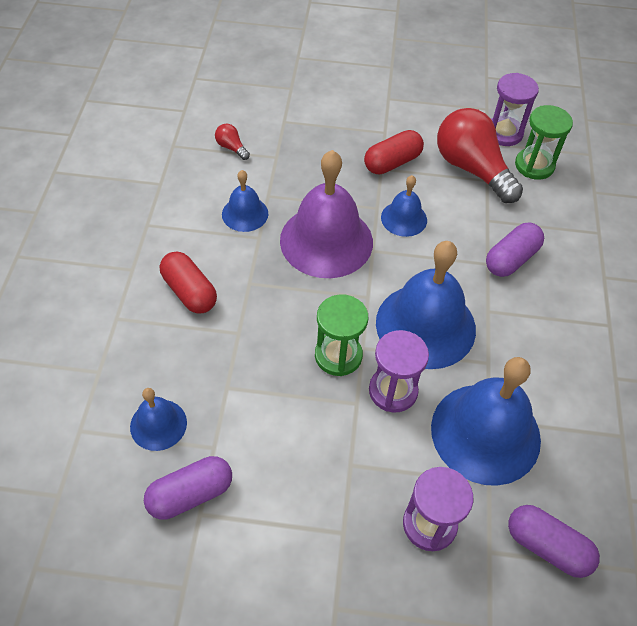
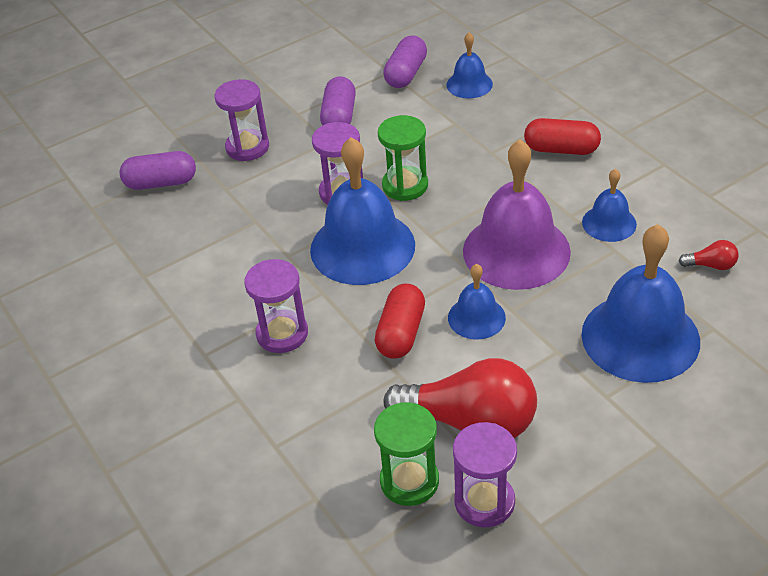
camera: 145 degrees right, 10 degrees down
red capsule [364,130,424,174] -> red capsule moved to [375,284,425,359]
blue bell [431,357,541,486] -> blue bell moved to [581,224,700,383]
purple capsule [486,222,544,277] -> purple capsule moved to [320,76,356,125]
none -> purple hourglass [244,259,308,353]

